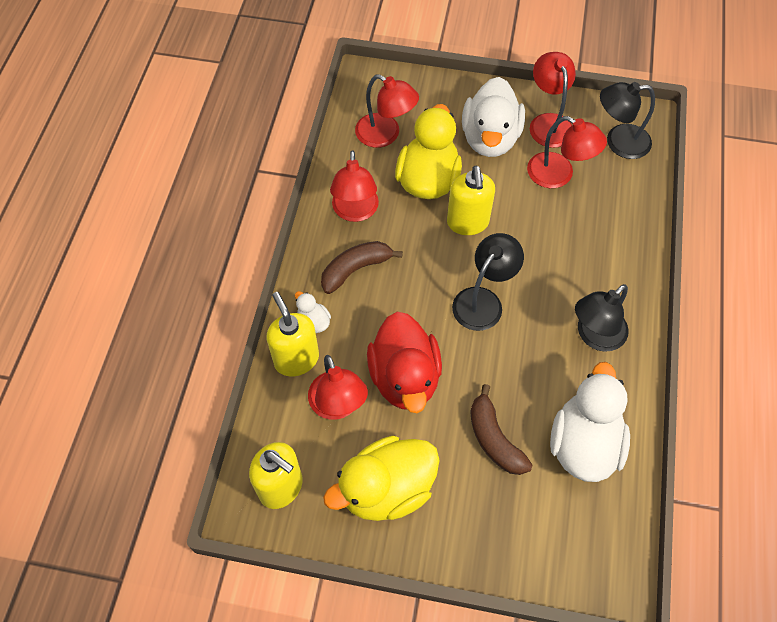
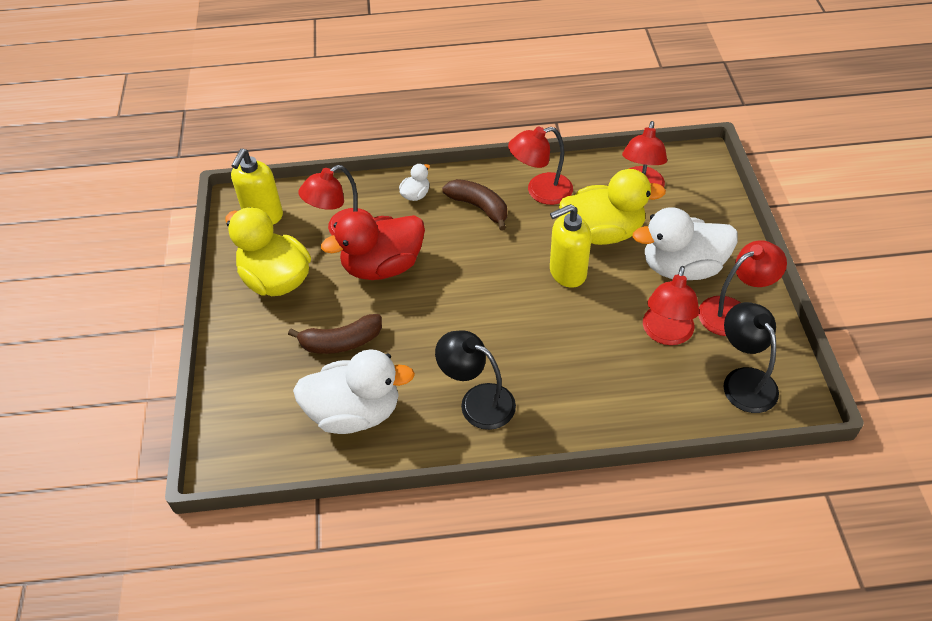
camera: 75 degrees right, 10 degrees down
yellow soap dispenser [267,292,319,376] -> none
black lamp [452,233,524,331] -> none
brown banana [470,384,533,475] -> brown banana turned 150 degrees counterclockwise [288,314,382,354]

